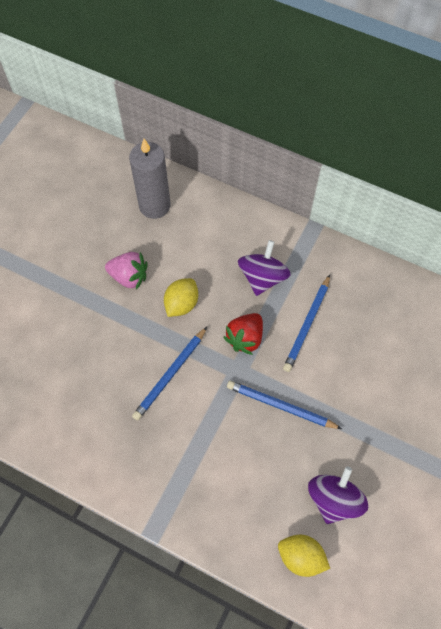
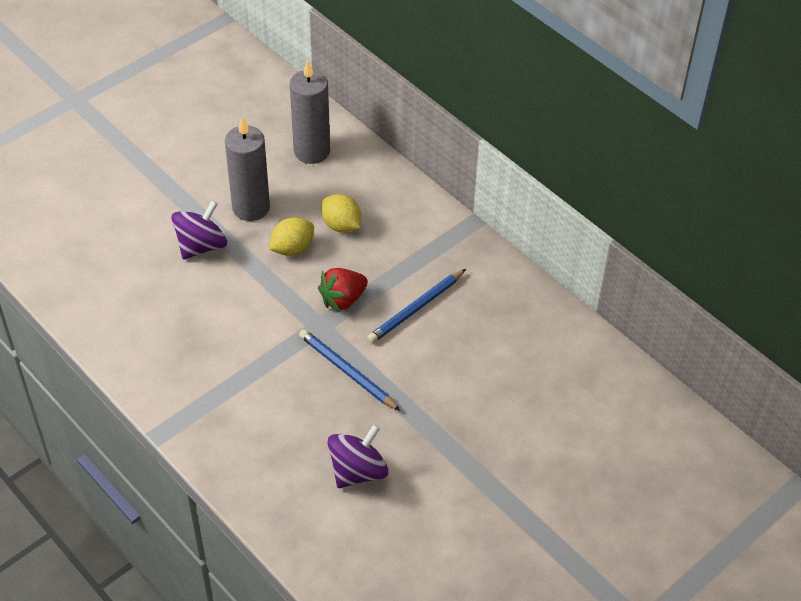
camera: 20 degrees right, 15 degrees down
pink strawberry [105,252,148,290] -> grey candle [225,117,270,221]
blue pencil [132,327,207,421] -> none
purple spinning top [238,240,291,296] -> purple spinning top moved to [171,200,227,260]
yellow lemon [278,535,330,577] -> yellow lemon moved to [321,194,361,233]

